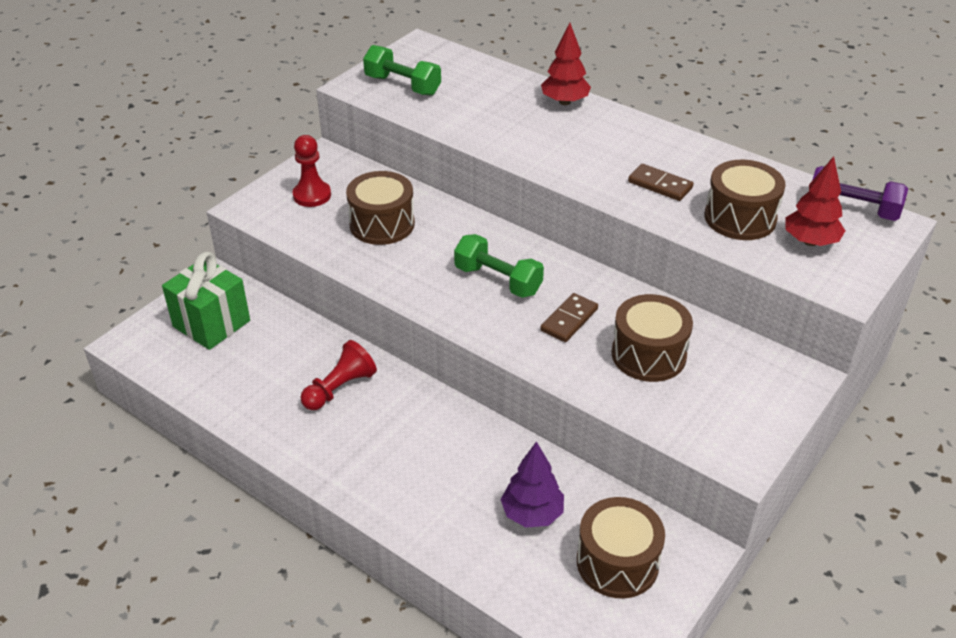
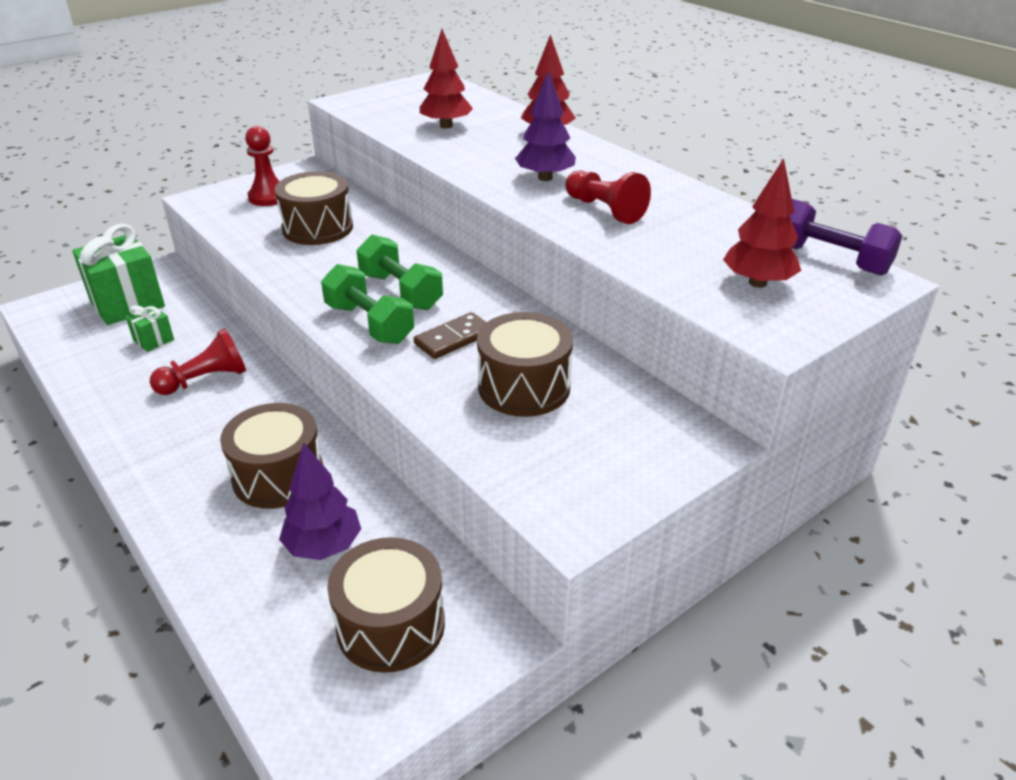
camera: 15 degrees right, 5 degrees down
green dumbbell [363,45,441,96] -> green dumbbell moved to [321,264,414,344]
brown domino [628,164,694,201] -> red pawn [565,170,651,224]
brown drum [705,160,786,240] -> brown drum moved to [220,403,324,509]
none -> green gift [125,305,174,352]
none -> red tree [420,29,473,129]
none -> purple tree [515,70,576,181]

